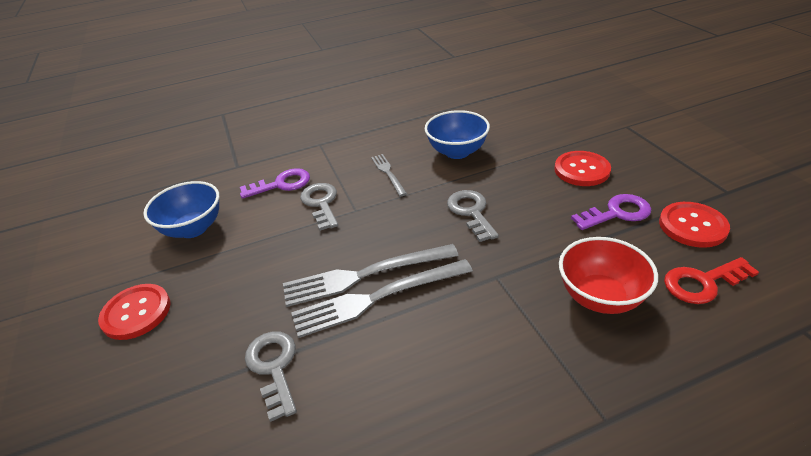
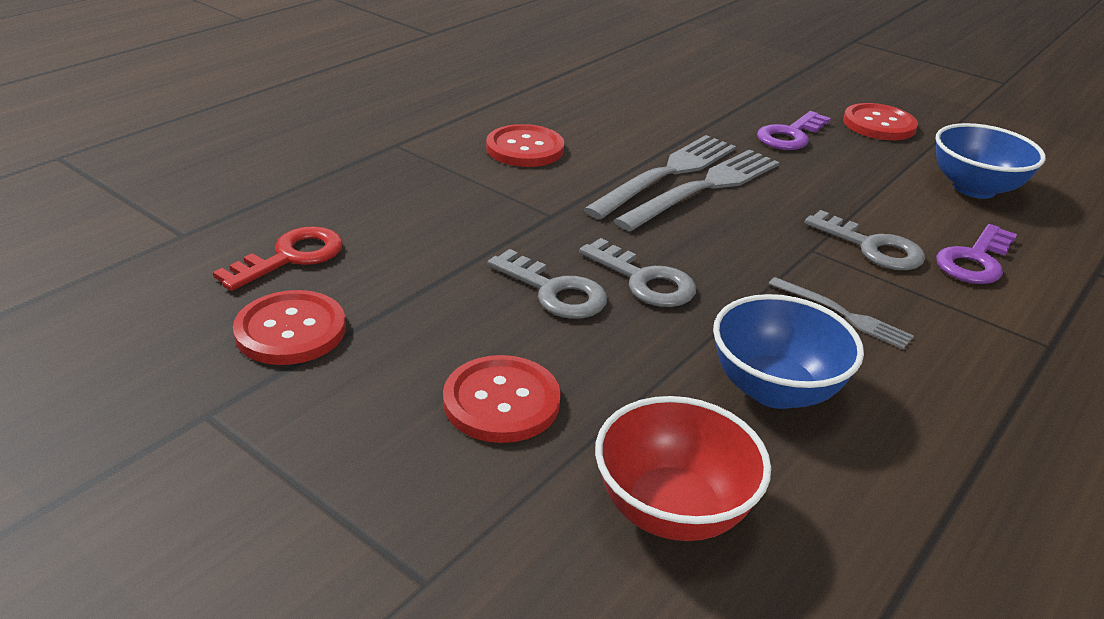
camera: 145 degrees right, 5 degrees down
grey key [245,331,297,422] -> grey key moved to [488,249,607,319]
red bowl [559,237,658,314] -> red bowl moved to [595,396,771,541]
purple key [571,194,651,230] -> purple key moved to [757,111,831,150]
none -> red button [486,124,564,167]

